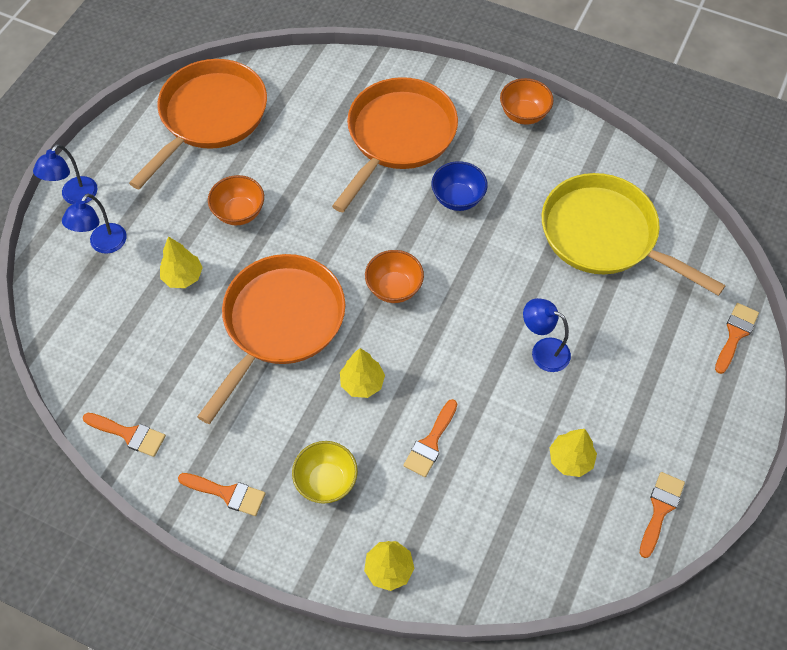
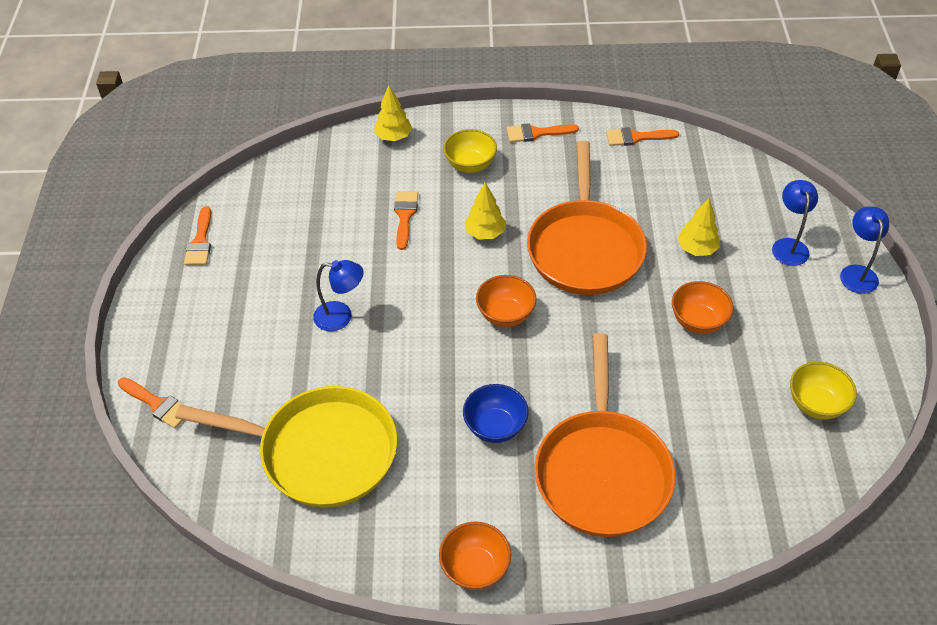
camera: 155 degrees right, 10 degrees down
orange pan [129,59,267,189] -> yellow bowl [790,362,857,419]
yellow tree [550,429,597,477] -> none
orange brush [715,303,759,374] -> orange brush turned 60 degrees counterclockwise [118,377,185,429]

